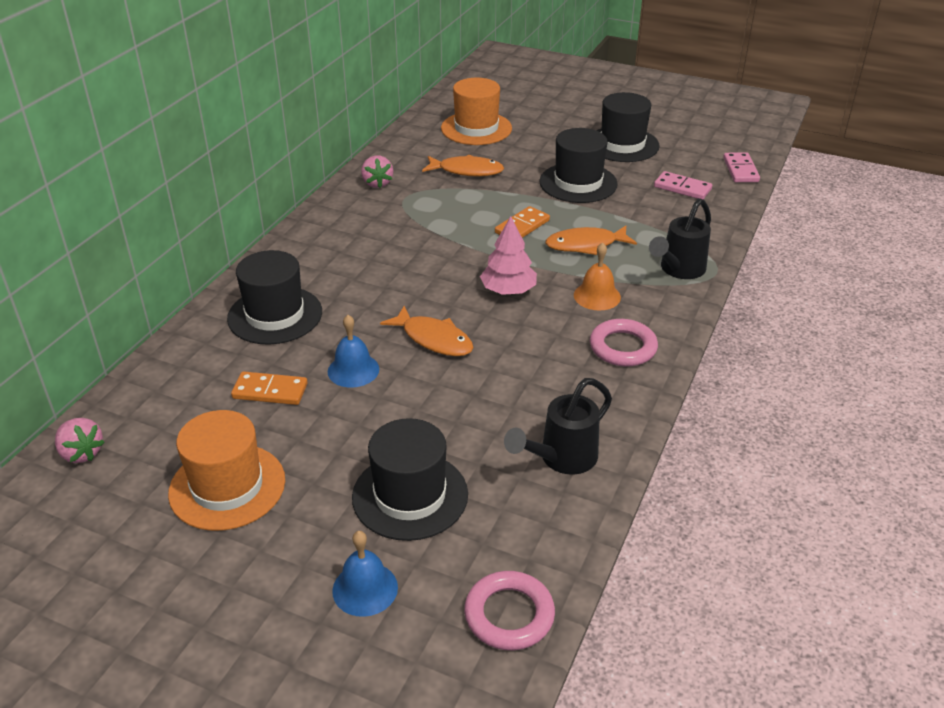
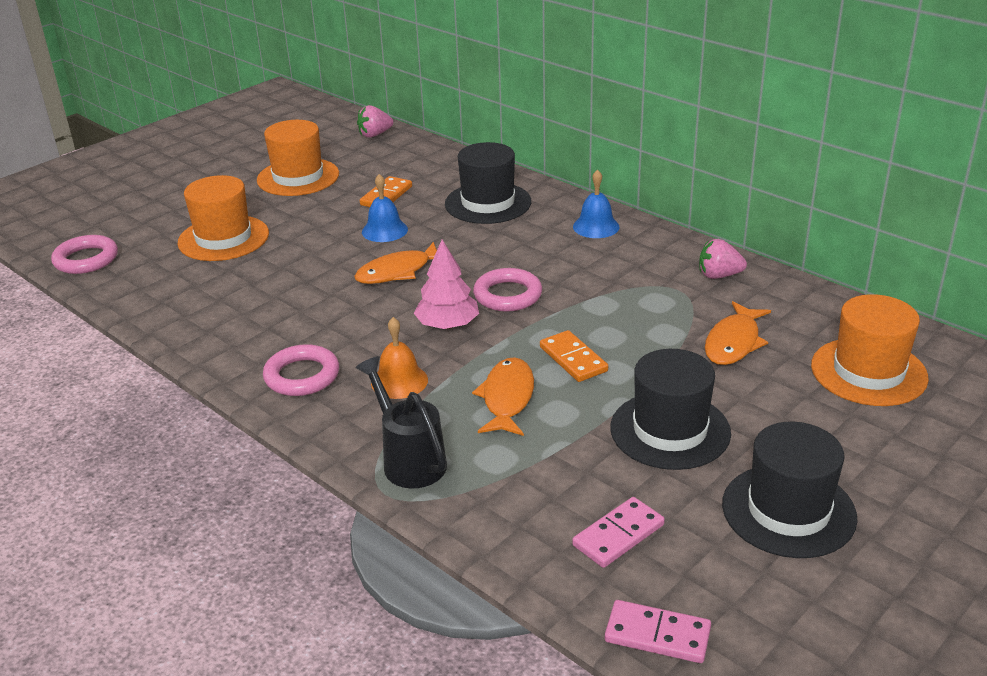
camera: 110 degrees right, 5 degrees down
blue bell [332,531,398,617] -> blue bell moved to [573,169,619,238]
black hat [352,418,468,541] -> orange hat [177,175,269,261]
black watering can [504,378,612,475] -> none
none -> pink ring [473,268,542,312]

